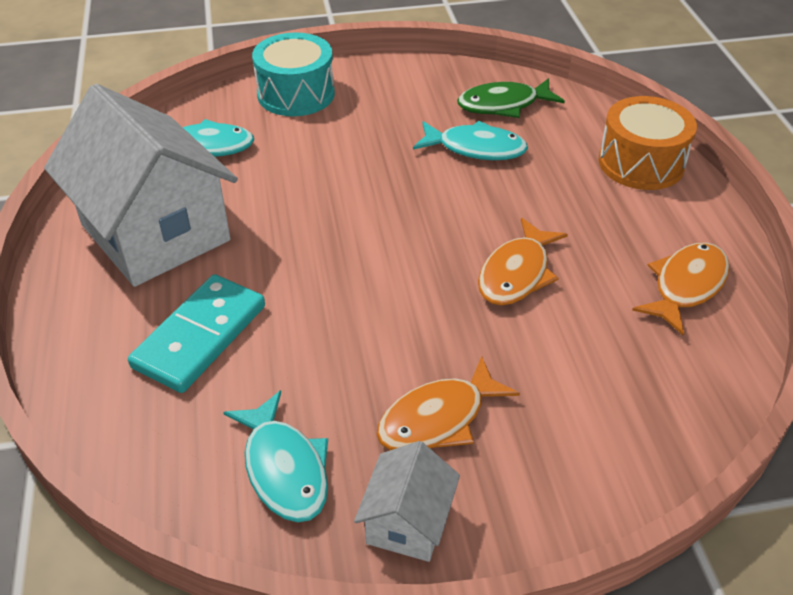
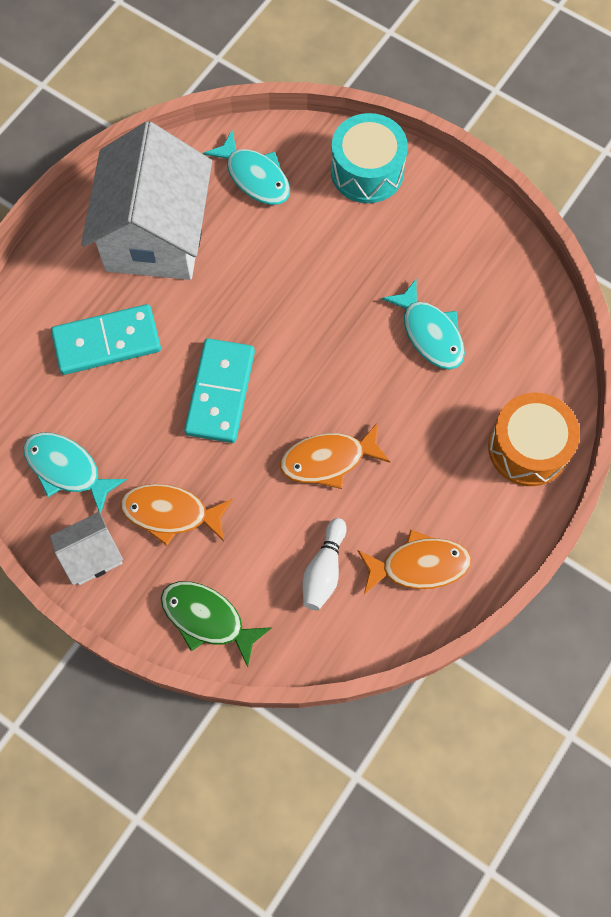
camera: 45 degrees right, 25 degrees up
turquoise fish [223,390,328,522] -> turquoise fish turned 105 degrees clockwise [23,432,127,512]
green fish [457,78,565,118] -> green fish moved to [161,581,272,667]
none -> turquoise domino [184,338,255,443]
none -> white bowling pin [303,518,347,610]

